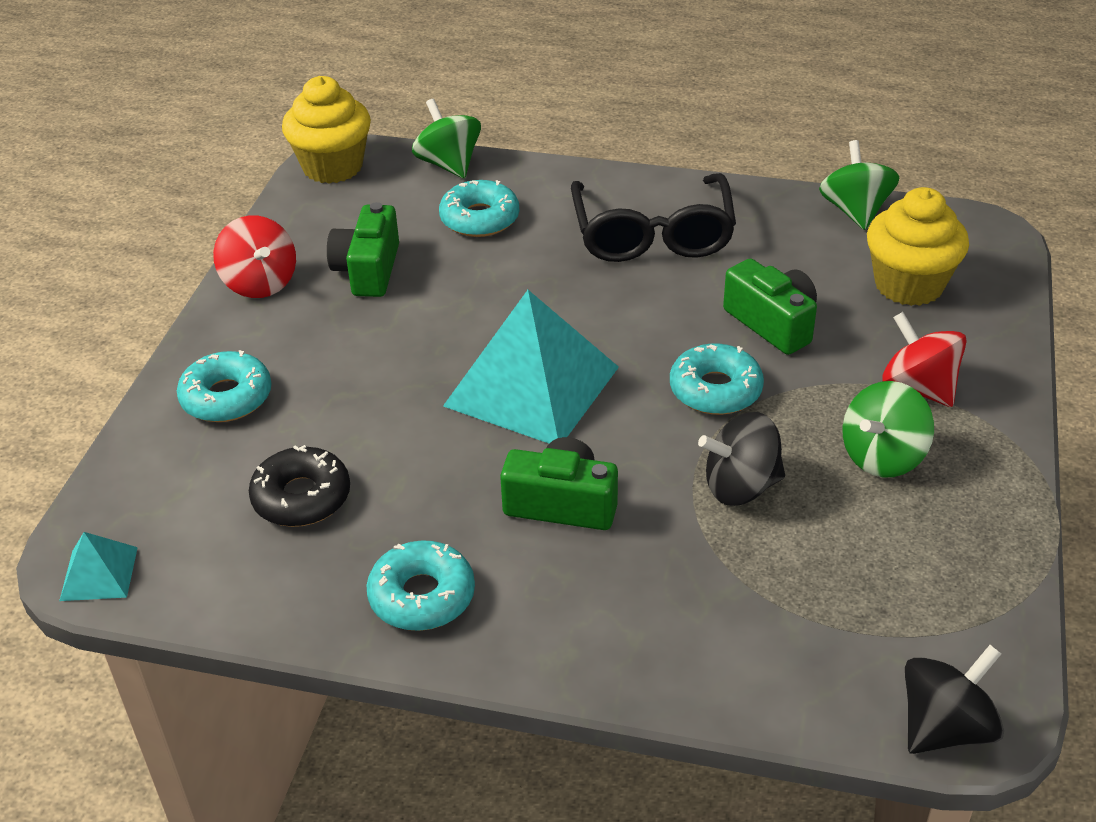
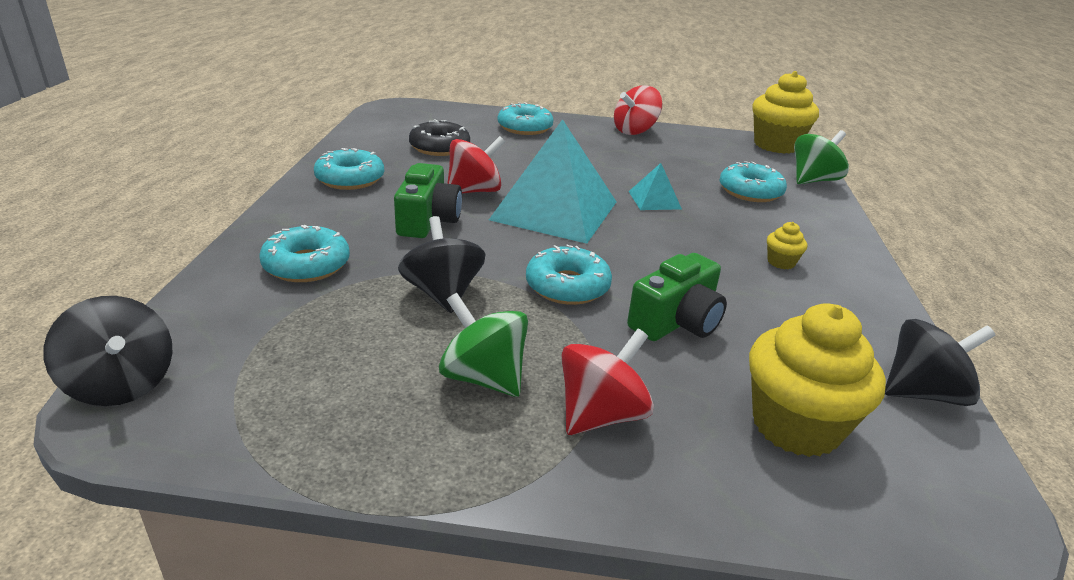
camera: 80 degrees right, 10 degrees down
turquoise pyramid [59,532,138,601] -> turquoise pyramid moved to [628,163,682,210]
green camera [327,202,399,297] -> none
black glasses [571,173,736,262] -> yellow cupcake [767,222,807,269]
green spinning top [819,140,899,230] -> black spinning top [885,319,995,406]
none -> turquoise donut [260,225,350,282]
none -> red spinning top [447,136,505,193]

